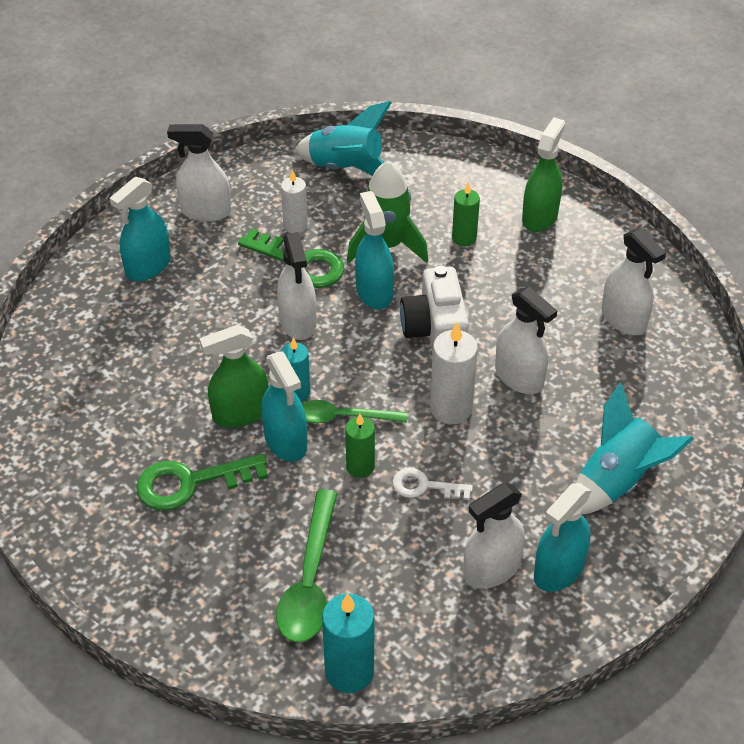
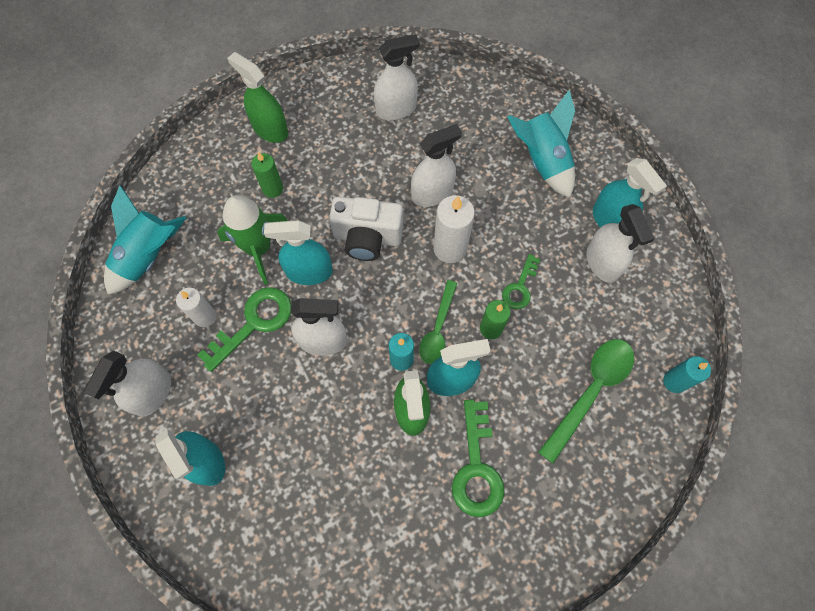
camera: 75 degrees left, 20 degrees up
green spoon [276,489,338,642] -> green spoon turned 75 degrees counterclockwise [538,339,634,463]
turquoise candle [322,593,374,693] -> turquoise candle [663,356,711,393], size x0.65
white key [392,468,473,500] -> green key [502,254,541,309]

